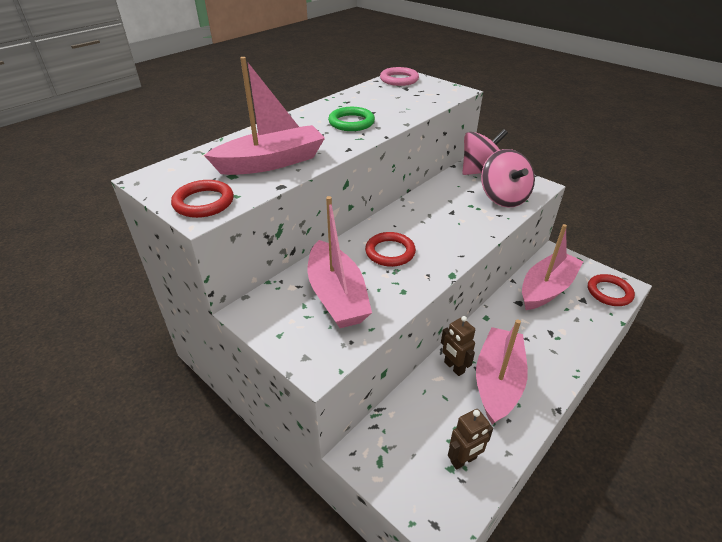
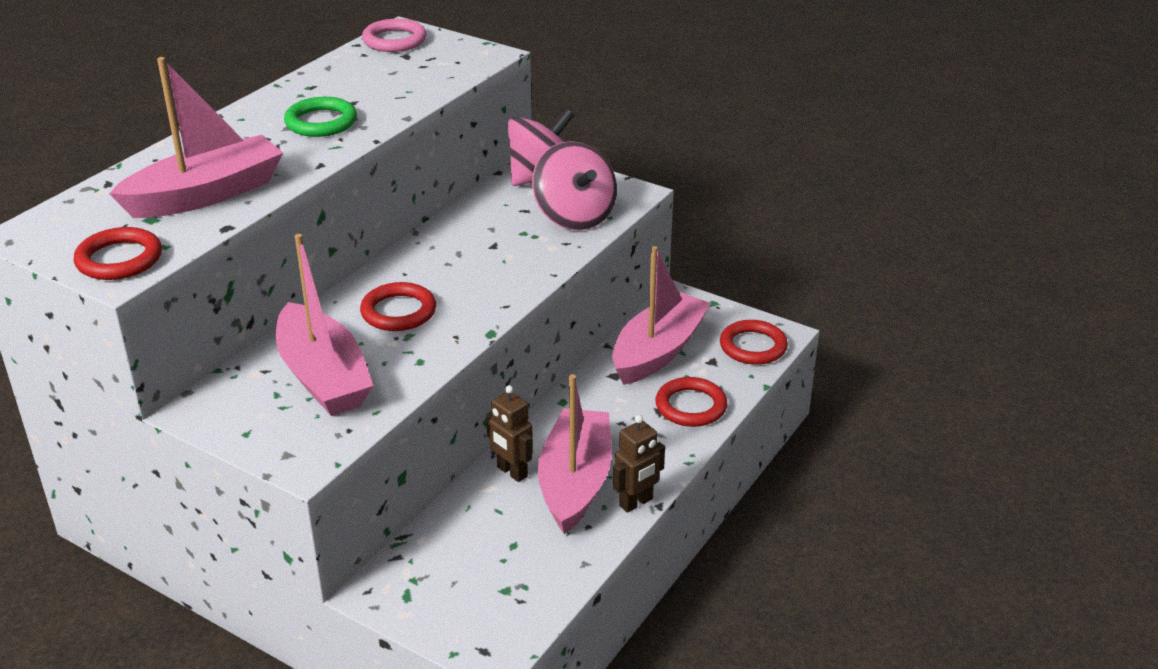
camera: 10 degrees left, 5 degrees down
brown robot [448,409,493,470] -> brown robot moved to [613,415,665,513]
none -> red ring [656,377,727,427]

